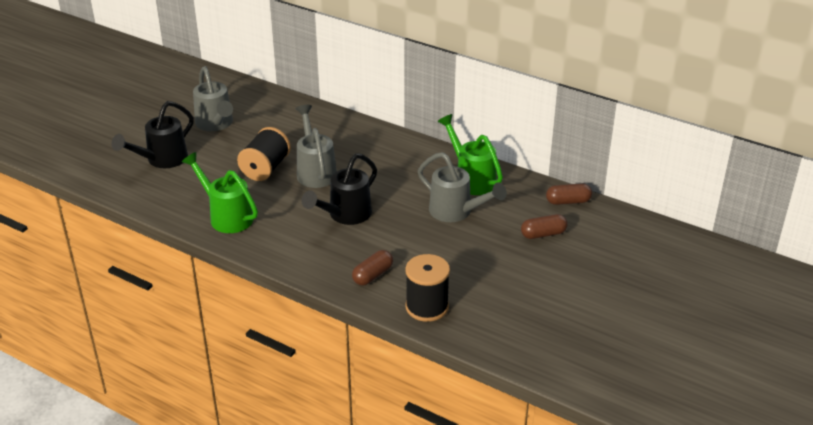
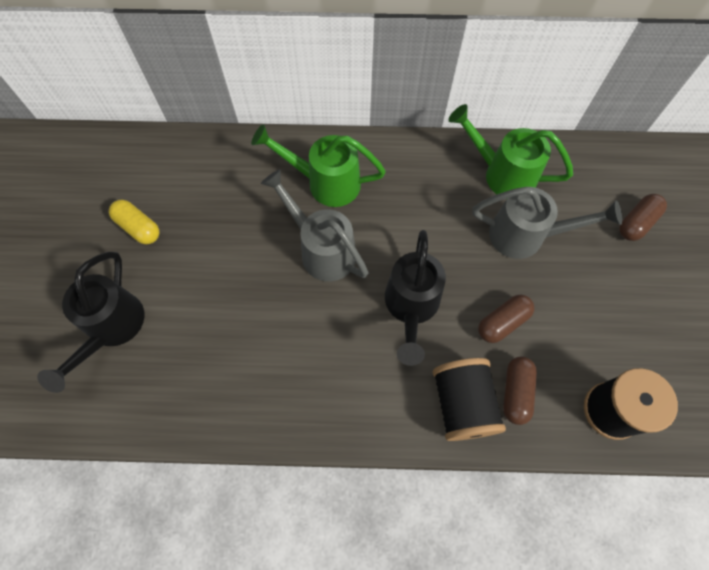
camera: 30 degrees left, 30 degrees up
green watering can [182,152,258,233] -> green watering can moved to [251,124,386,207]
grey watering can [193,66,233,131] -> yellow capsule [109,200,160,244]
black spool [237,127,291,181] -> black spool moved to [433,358,506,441]
brown capsule [546,183,592,205] -> brown capsule moved to [478,295,534,343]

